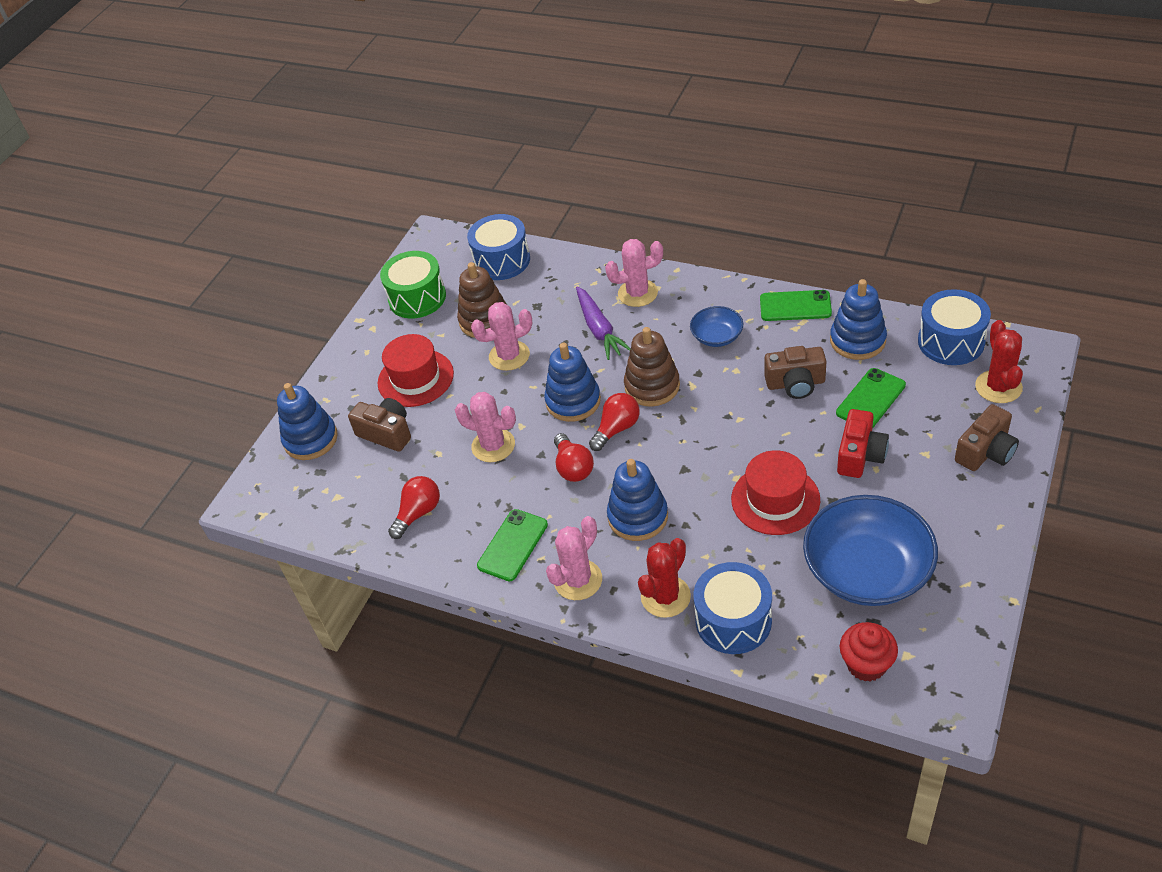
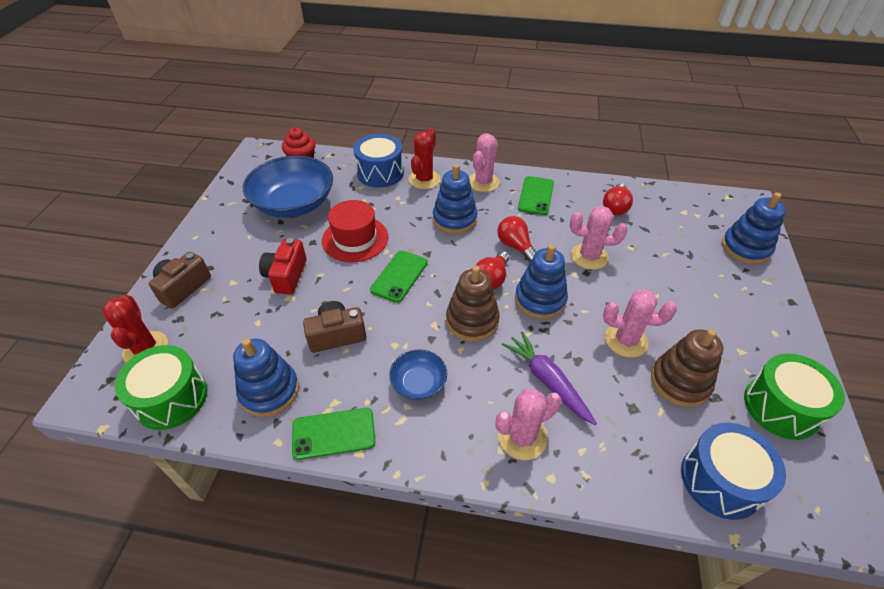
camera: 160 degrees right, 0 degrees up
brown camera [348,398,411,451] -> none
red hat [377,334,454,407] -> none
pink cactus [471,302,532,371] -> pink cactus turned 45 degrees clockwise [603,289,677,358]
green phone [836,368,906,428] -> green phone moved to [370,250,428,303]
blue drum [918,289,991,365] -> green drum [115,345,207,430]

